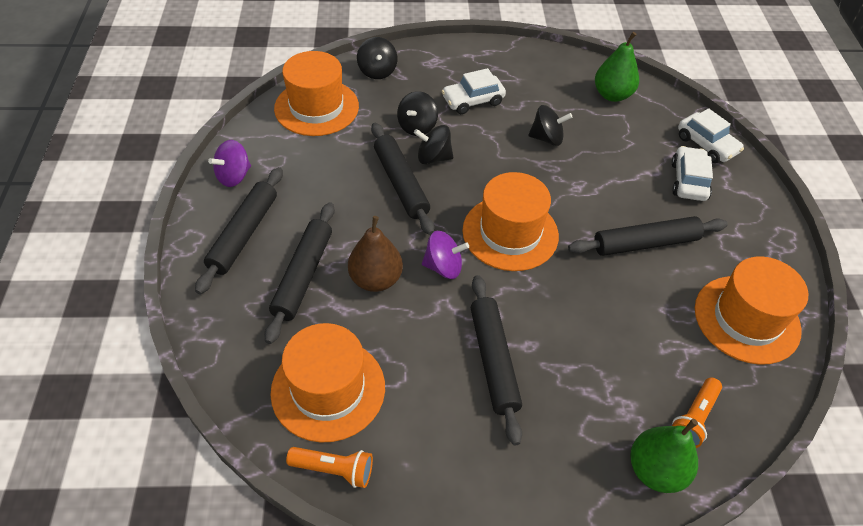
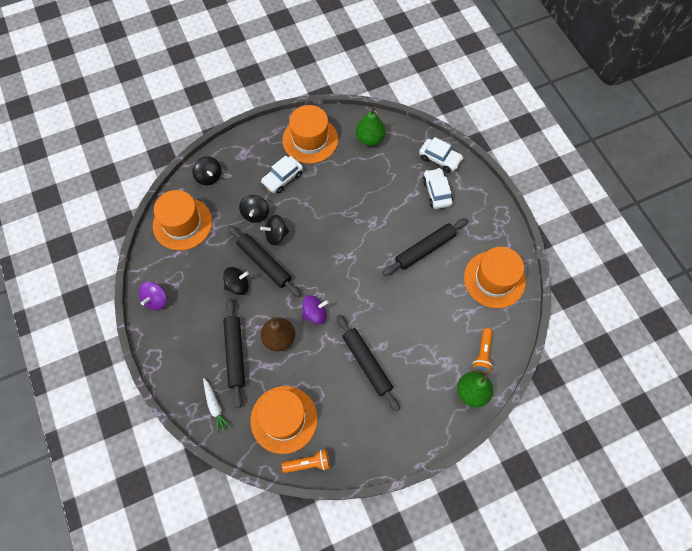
camera: 20 degrees left, 15 degrees up
black rolling pin [195,167,283,294] -> none
orange hat [462,172,559,271] -> orange hat moved to [282,105,338,164]
black spinning top [528,105,572,146] -> black spinning top moved to [223,267,249,295]
none -> white carrot [203,378,231,434]

